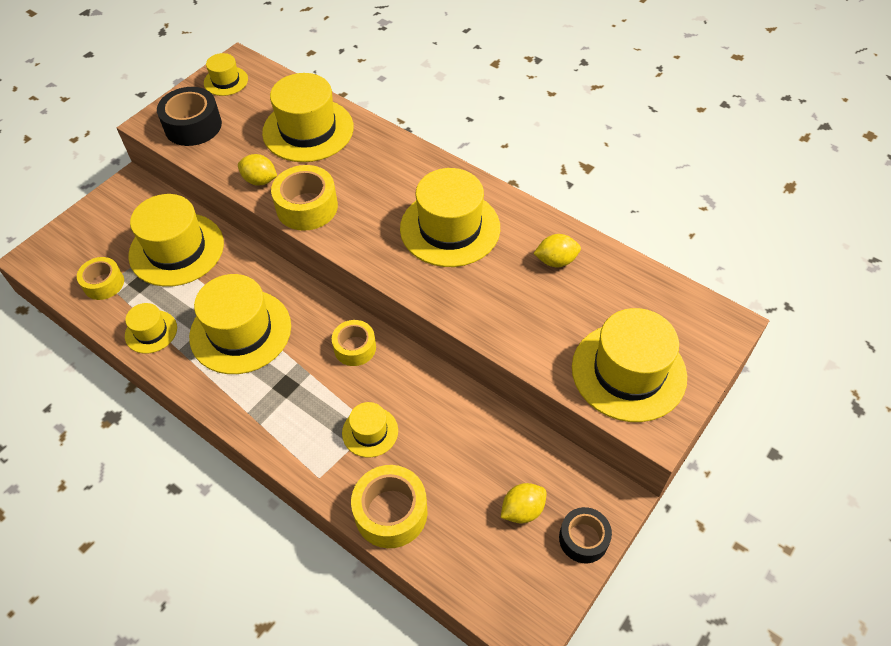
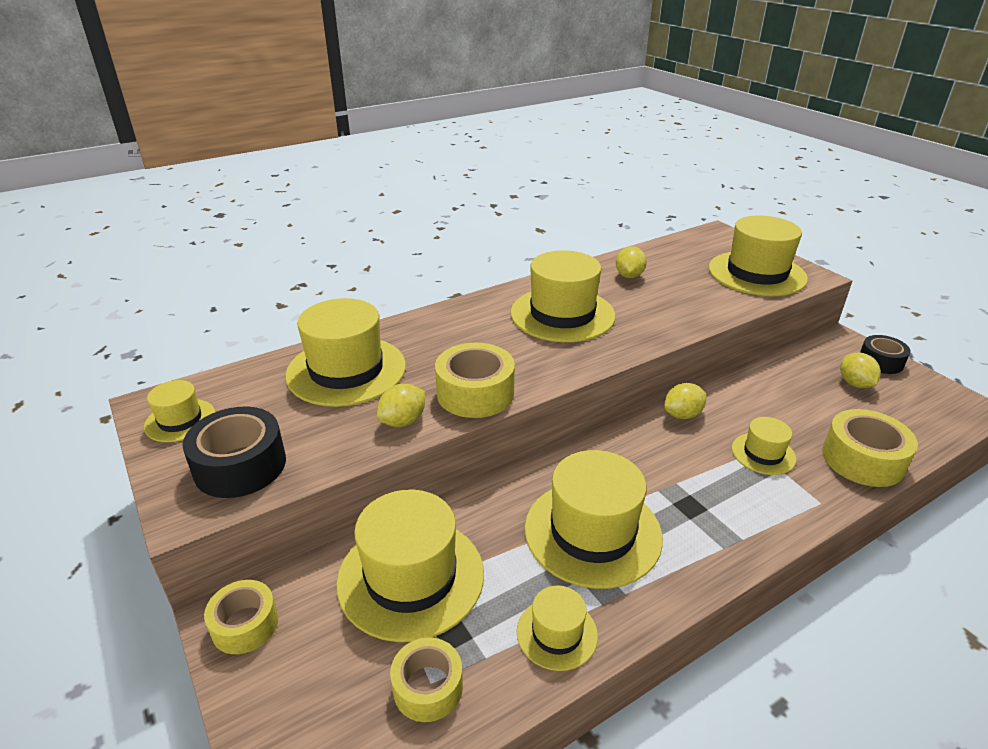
camera: 70 degrees left, 20 degrees down
yellow tape [332,320,376,366] -> yellow tape moved to [204,580,278,654]
none -> yellow lemon [664,383,706,419]

